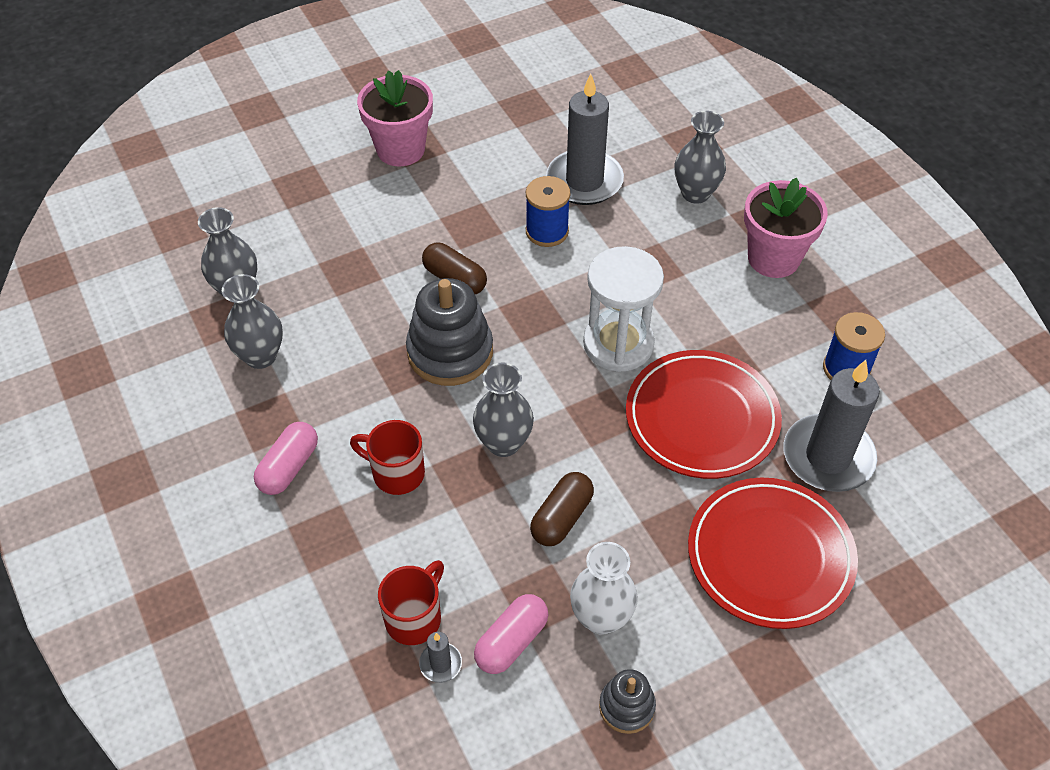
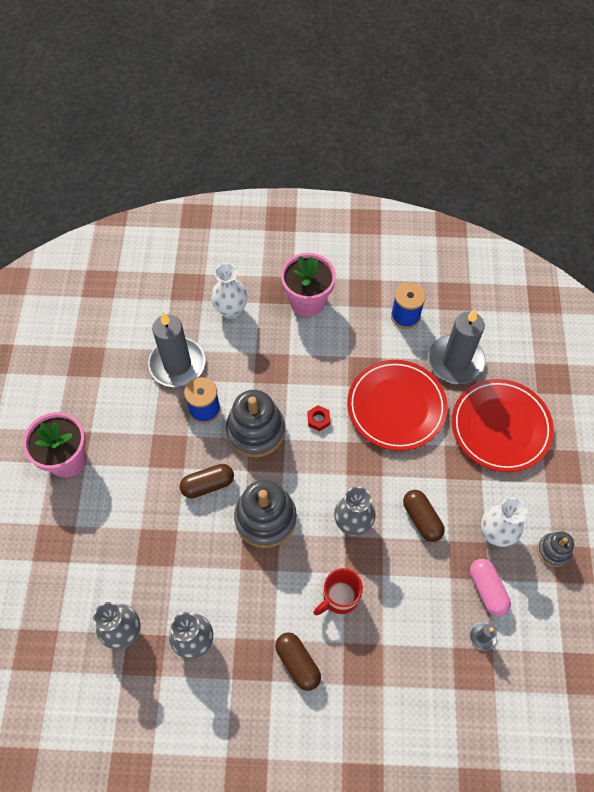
camera: 60 degrees left, 10 degrees up
pink capsule [254,422,318,495] -> brown capsule [275,632,321,691]
red mug [378,560,444,645] -> none
white hourglass [583,246,664,372] -> red nut [307,405,330,431]
grey vase [675,111,726,204] -> white vase [211,263,247,319]
none -> grey stacking toy [226,390,285,457]

